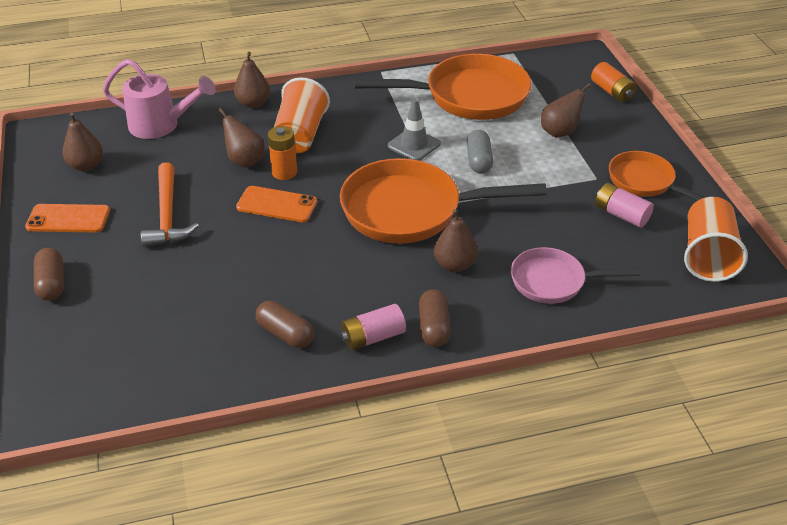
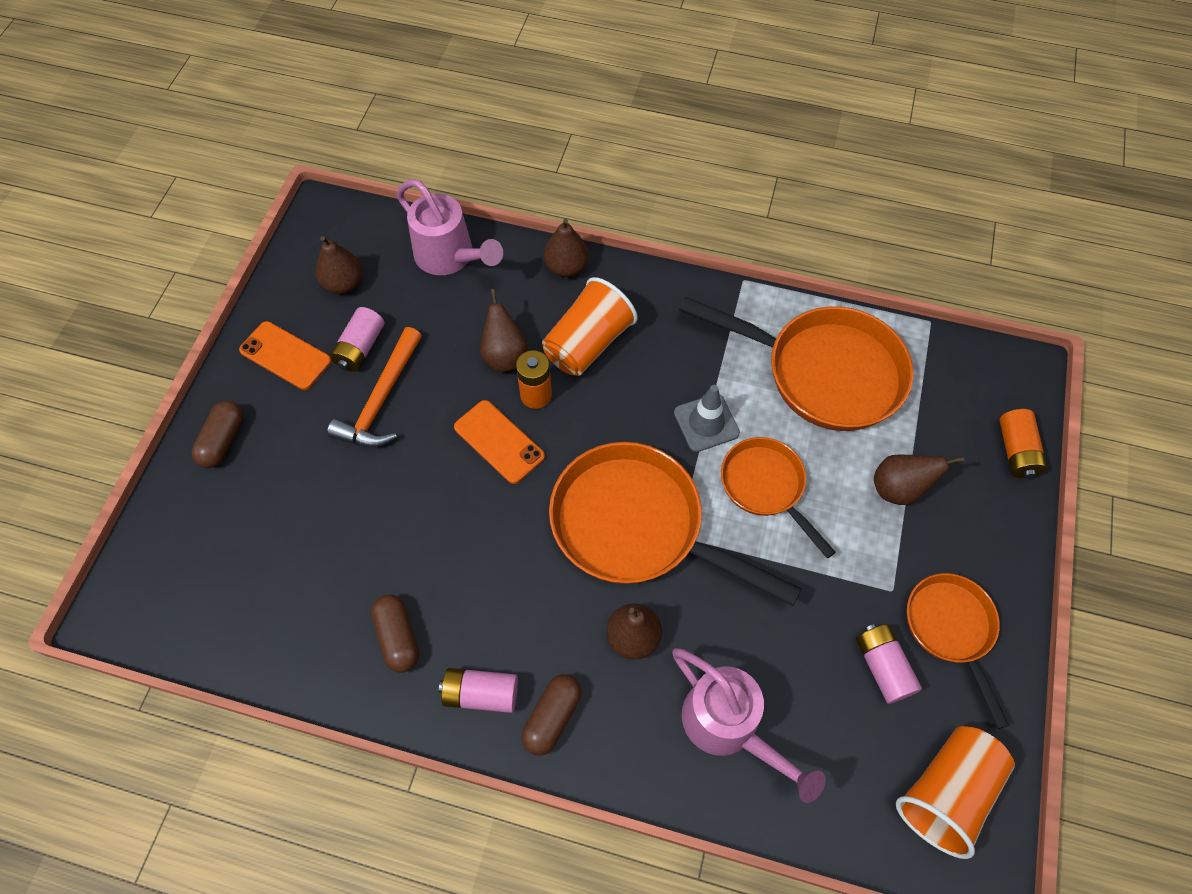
camera: 30 degrees right, 20 degrees up
grey capsule [466,130,493,174] -> orange pan [721,437,836,559]
pink pan [511,247,640,304] -> pink watering can [672,648,825,803]
none -> pink battery [330,307,384,372]

